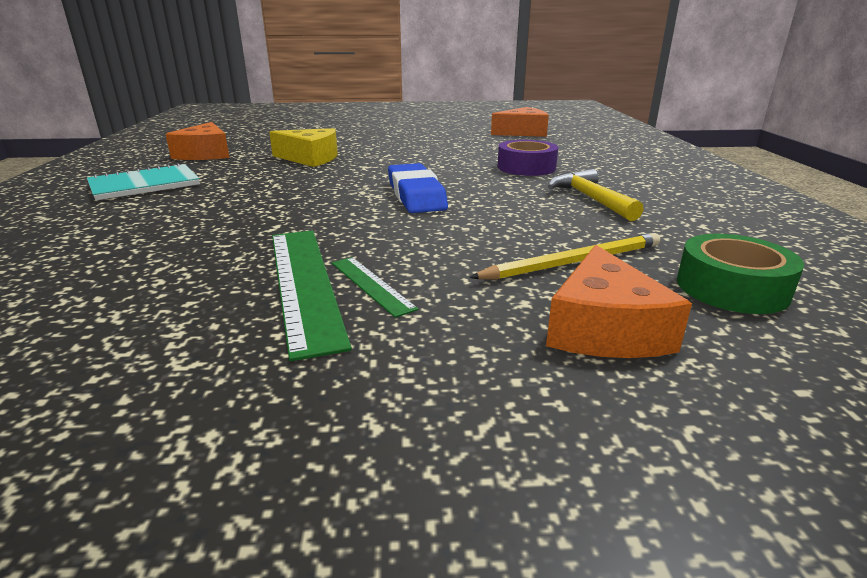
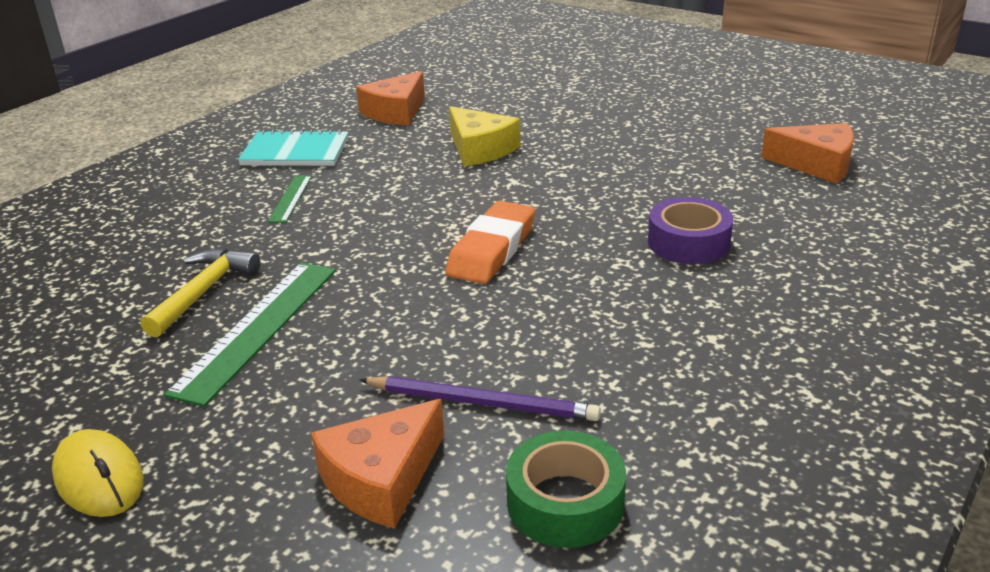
camera: 40 degrees right, 5 degrees up
green ruler [332,257,418,318] -> green ruler moved to [268,176,312,223]
blue eraser [388,163,448,213] -> orange eraser [445,201,535,284]
yellow pencil [469,233,660,280] -> purple pencil [360,376,601,421]
yellow hammer [548,169,644,221] -> yellow hammer moved to [140,249,261,338]
none -> yellow mouse [52,429,144,517]

